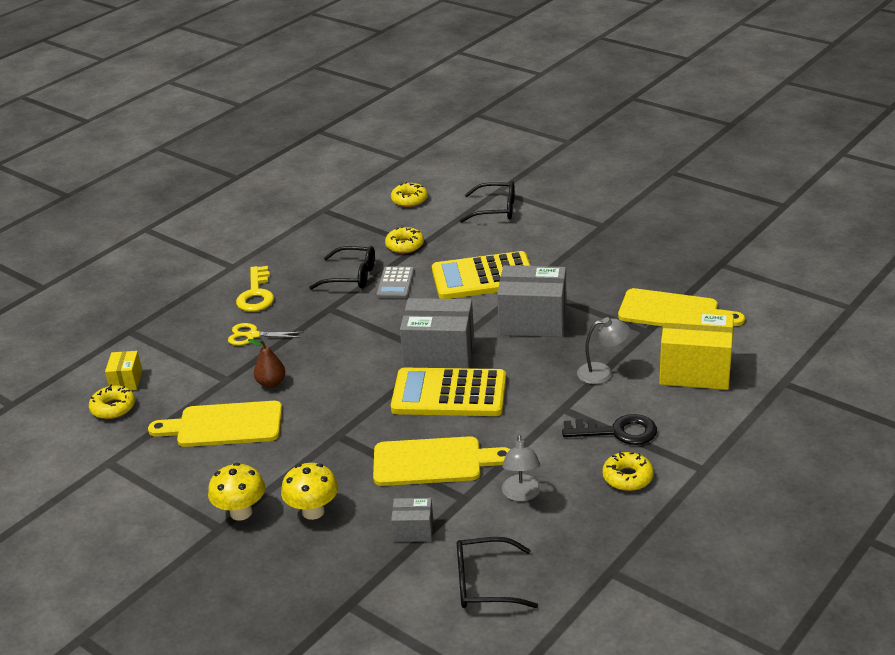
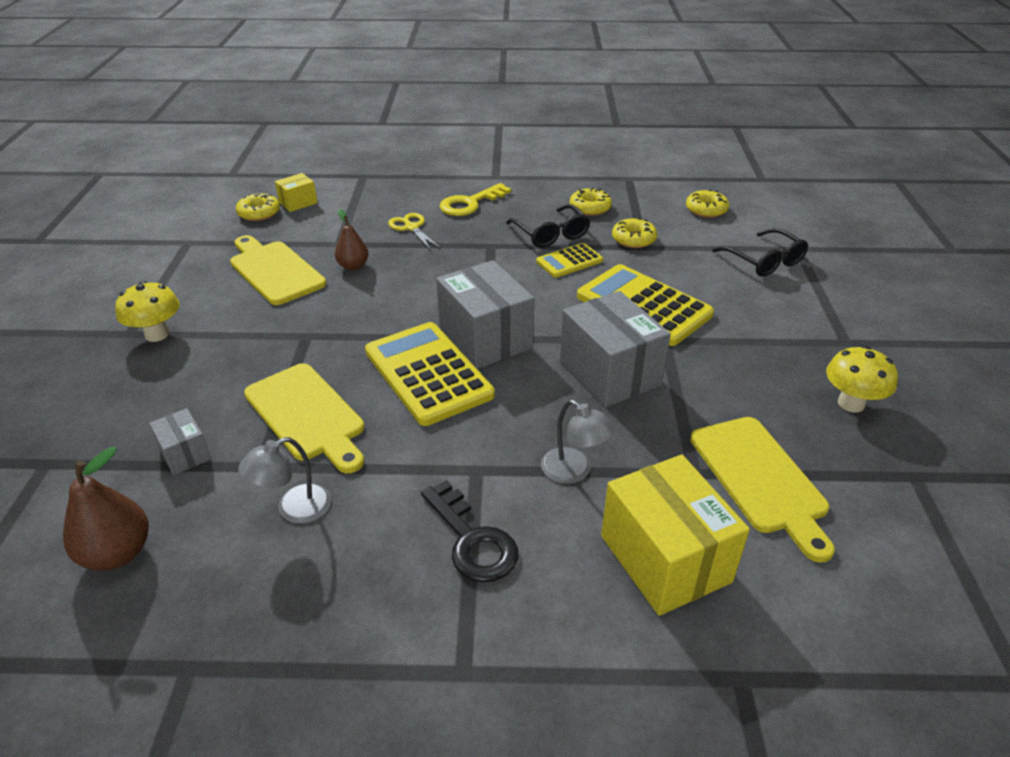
camera: 50 degrees right, 5 degrees up
yellow mushroom [281,463,338,520] -> yellow mushroom moved to [826,346,898,413]
grey calculator [376,266,414,298] -> yellow calculator [536,243,603,278]
black glasses [457,537,538,608] -> brown pear [63,447,149,571]
yellow donut [603,451,654,491] -> yellow donut moved to [570,187,612,216]

